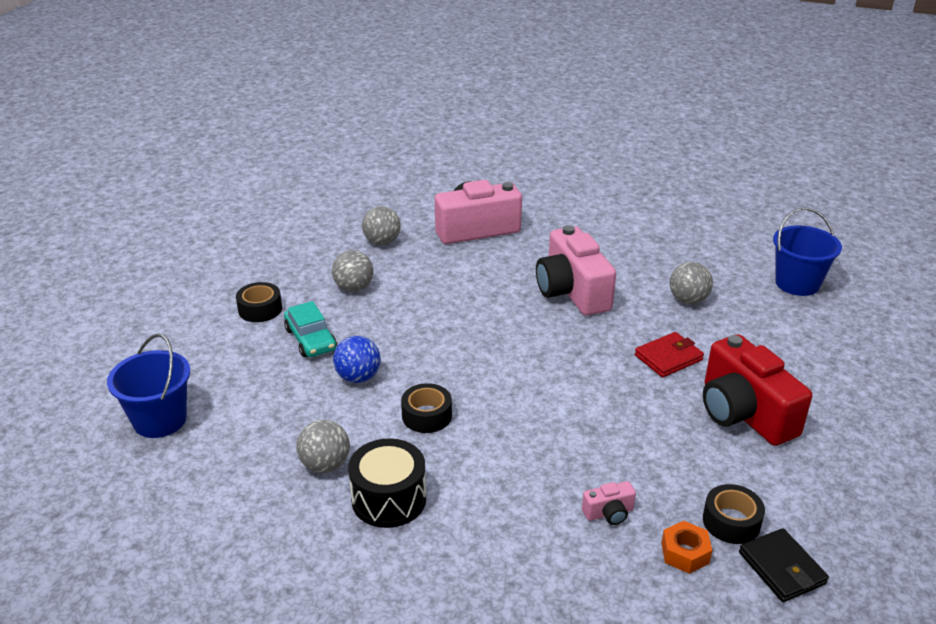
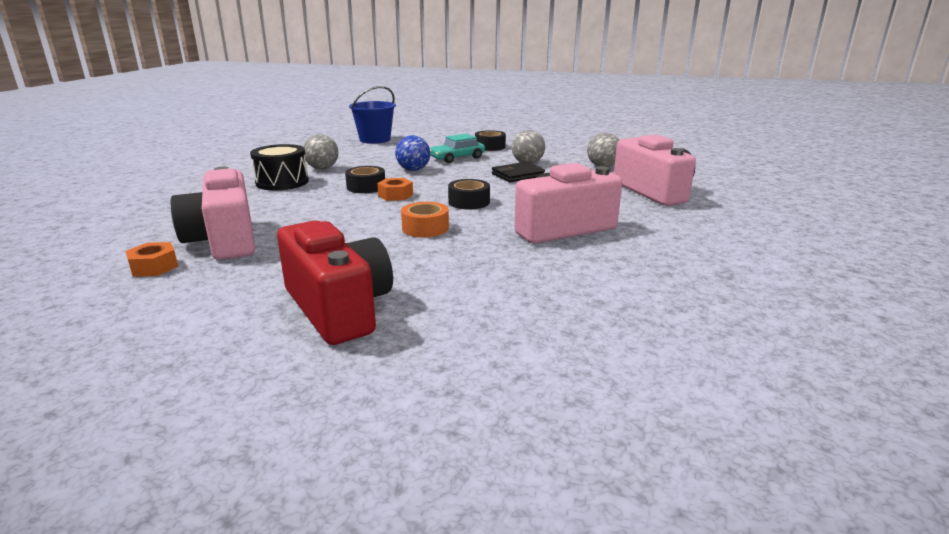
camera: 85 degrees right, 10 degrees down
pink camera [582,481,636,525] -> pink camera [171,167,256,260], size x2.40
red wallet [635,332,704,377] -> none
grey ball [670,262,713,304] -> none
red camera [703,334,812,446] -> red camera turned 90 degrees clockwise [277,221,393,345]
black tape [703,484,765,544] -> black tape moved to [448,179,490,209]
black wallet [739,528,829,602] -> black wallet moved to [492,162,545,182]
blue bucket [773,207,842,296] -> none
none -> orange nut [377,178,413,201]
none -> orange tape [401,202,449,237]

